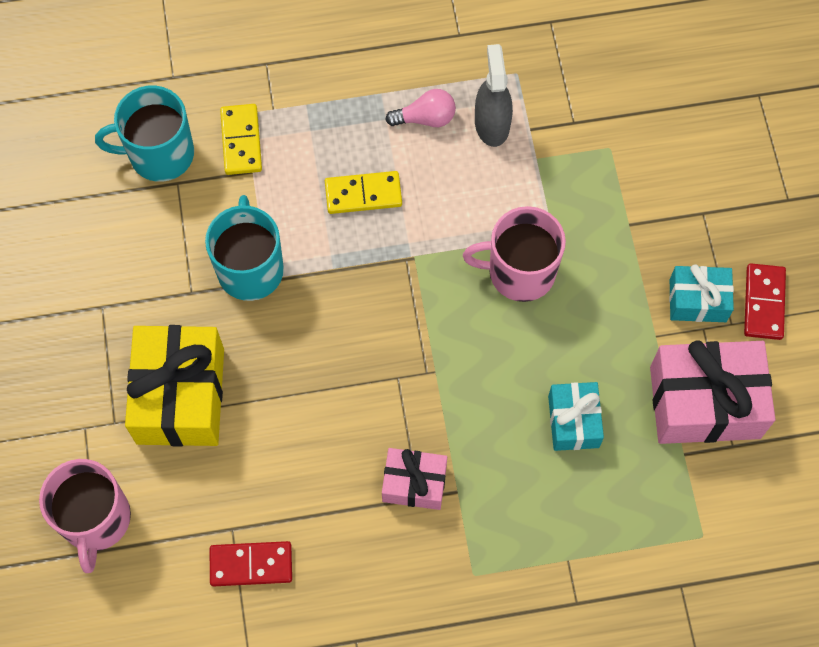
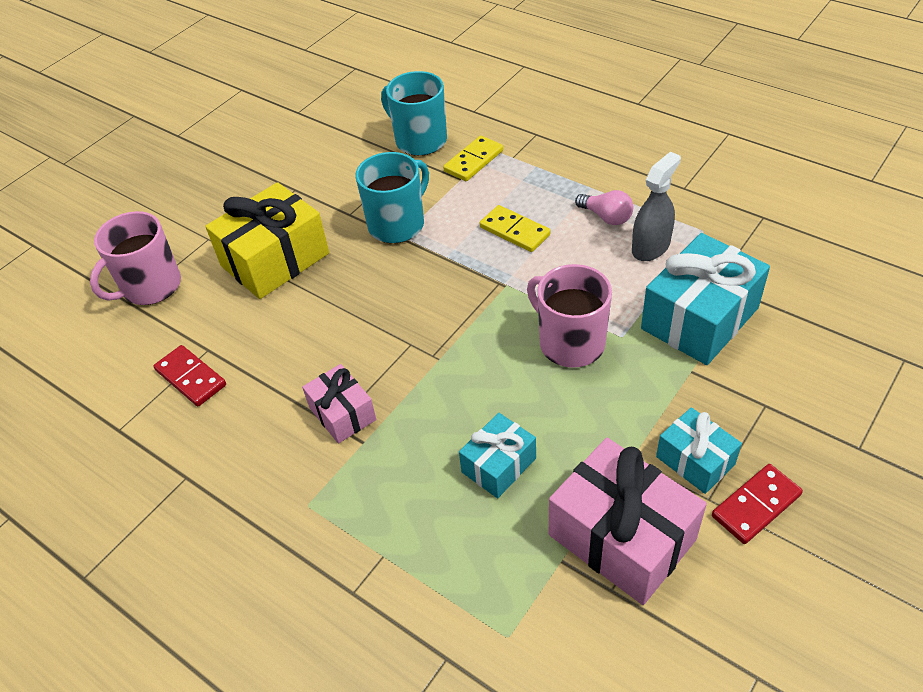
camera: 50 degrees right, 20 degrees down
none -> turquoise gift [641,233,770,365]

